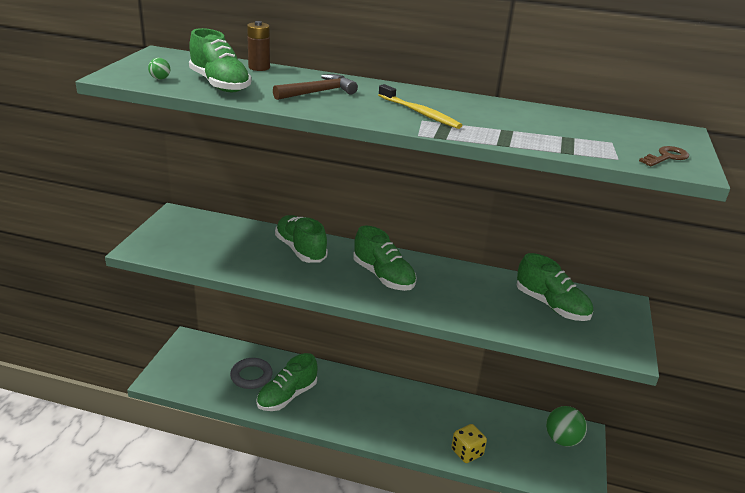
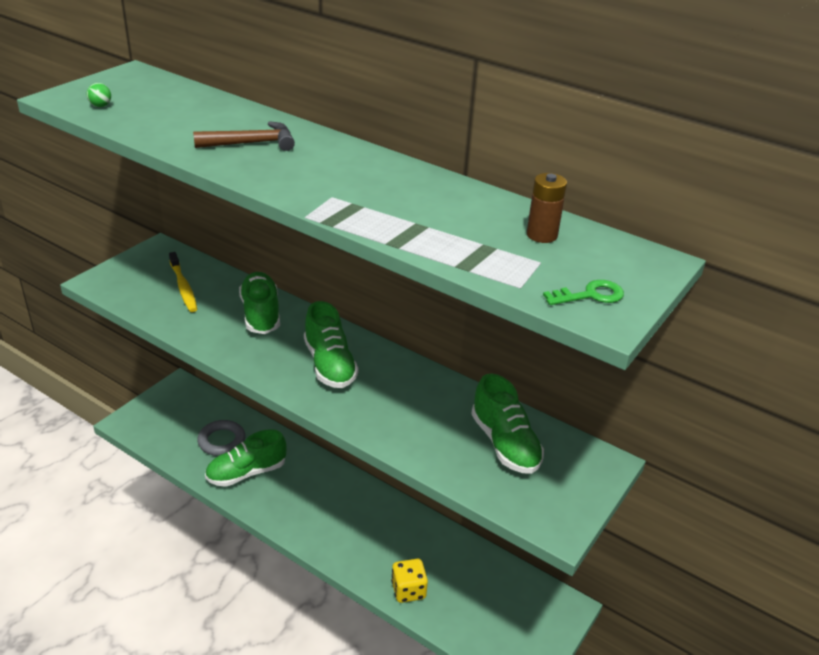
camera: 20 degrees right, 5 degrees up
green shoe [189,28,251,92] -> none
brown battery [247,21,270,71] -> brown battery moved to [527,173,567,243]
yellow toothbrush [378,84,462,129] -> yellow toothbrush moved to [169,252,197,312]
green ball [546,406,587,447] -> none
brown key [639,146,689,166] -> green key [543,280,624,305]

